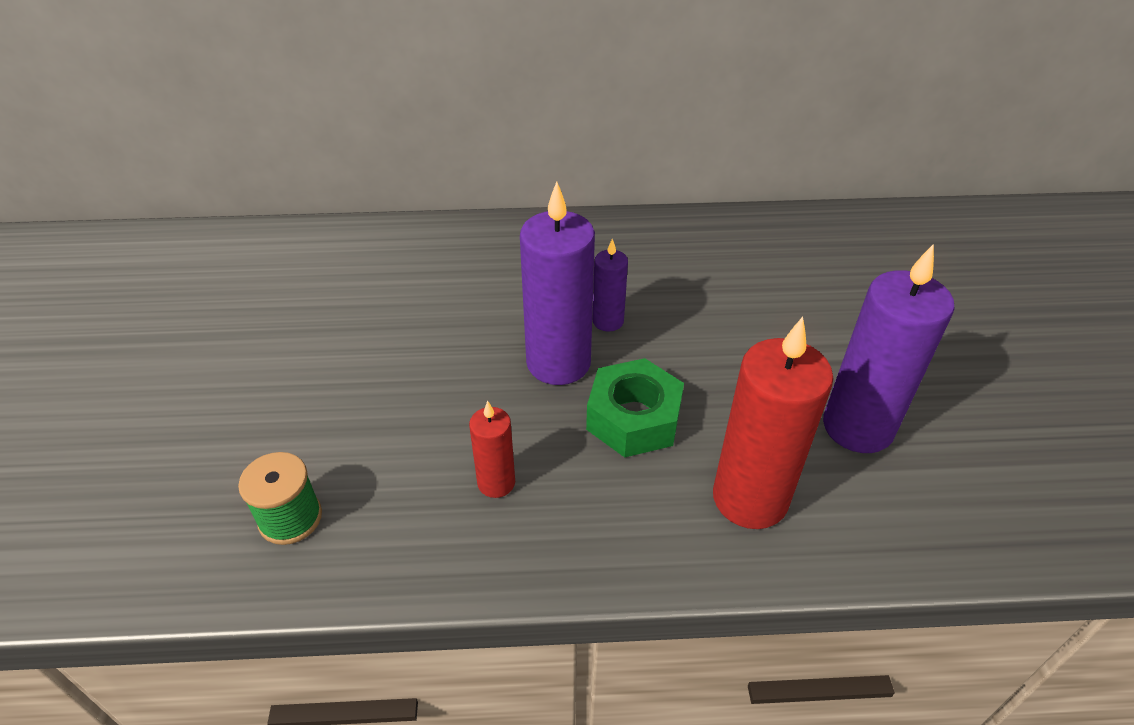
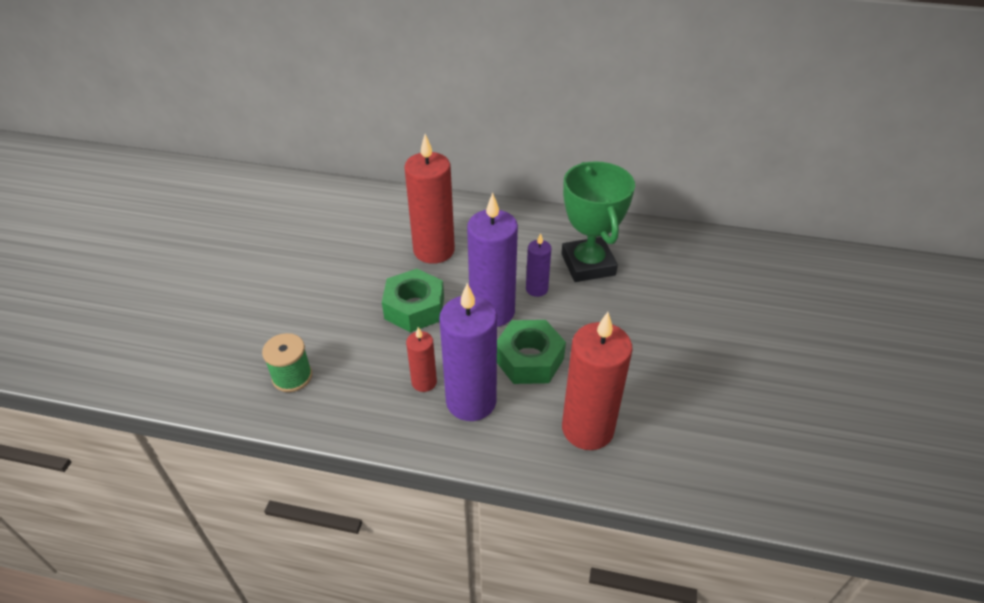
camera: 15 degrees right, 0 degrees up
purple candle [823,244,955,453] -> purple candle moved to [439,283,497,421]
none -> green nut [382,269,444,332]
none -> red candle [404,134,455,264]
none -> green trophy [561,161,635,282]

